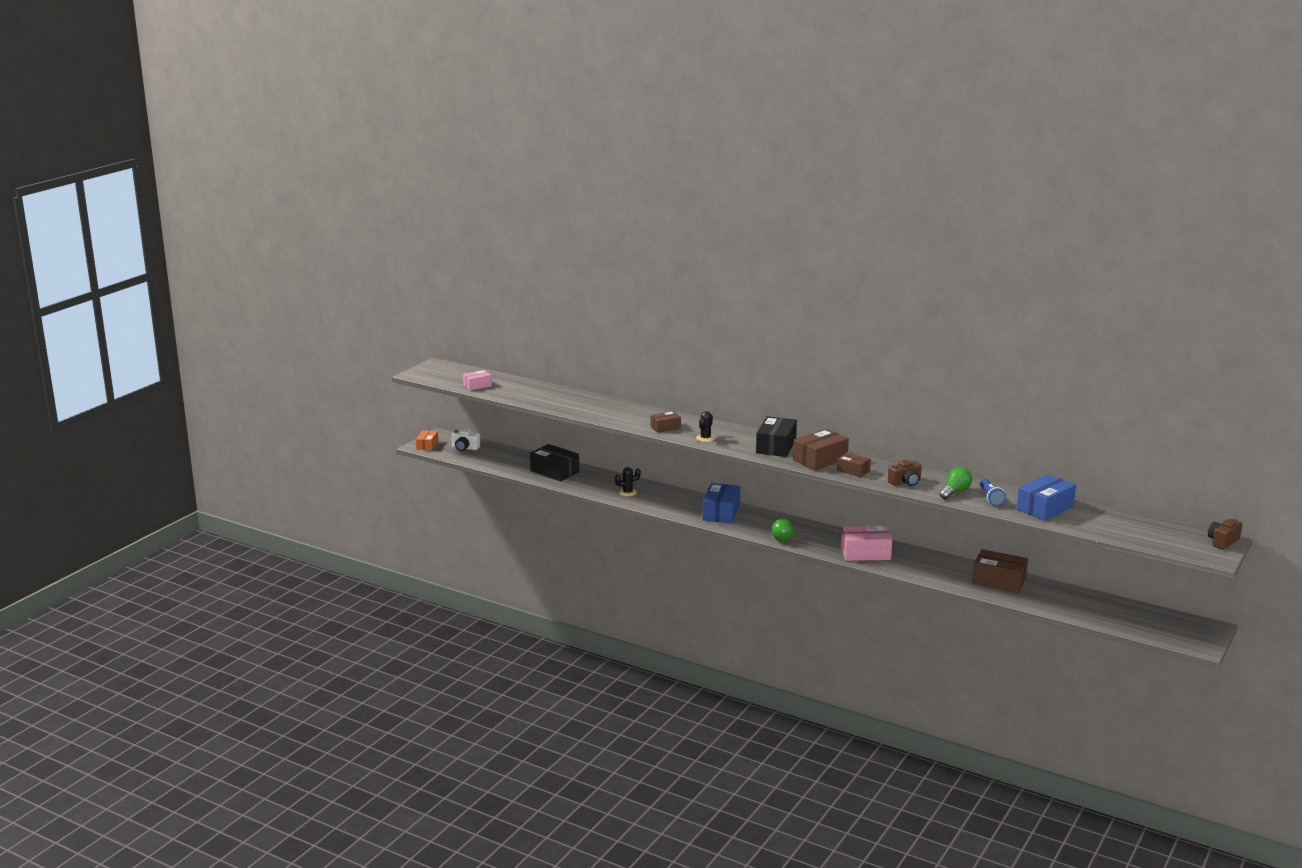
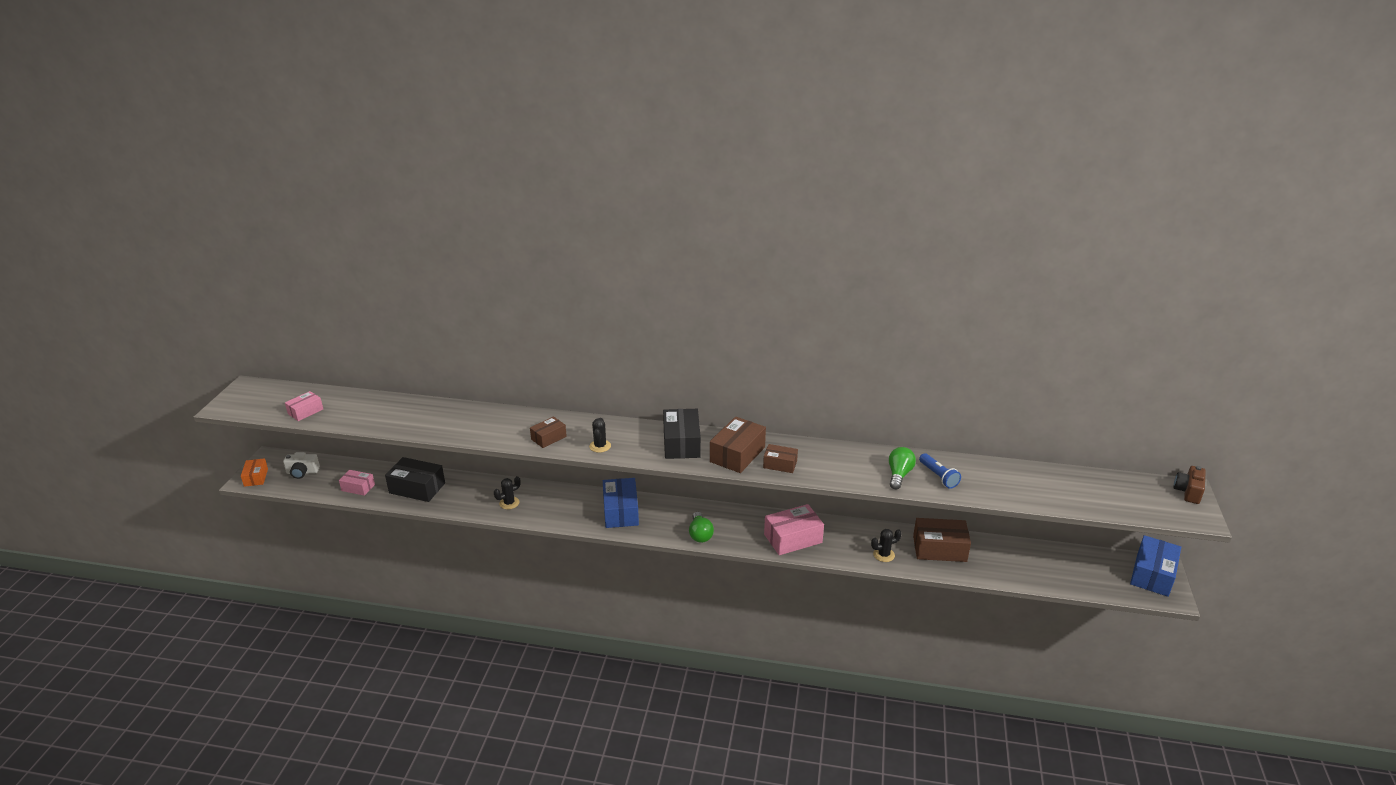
camera: 20 degrees left, 10 degrees up
brown camera [888,460,922,486] -> none
blue box [1017,474,1076,521] -> blue box moved to [1130,535,1181,597]
none -> pink box [339,470,375,496]
none -> black cactus [871,529,902,562]

